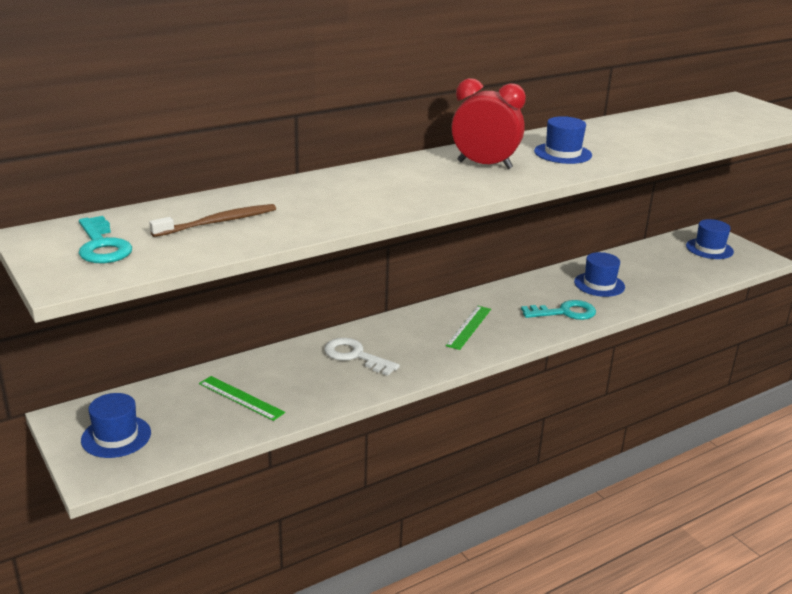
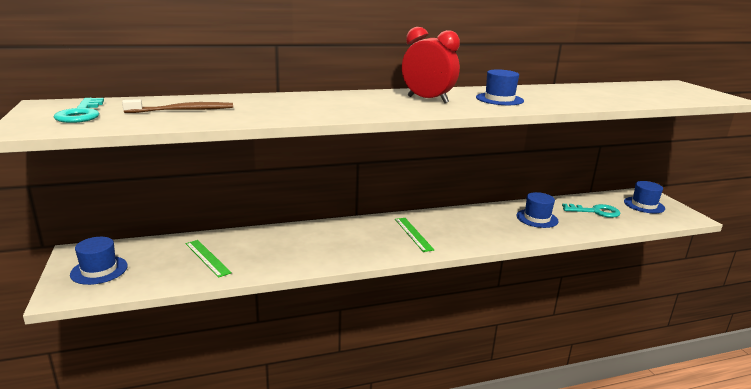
camera: 15 degrees right, 5 degrees down
white key [324,338,400,376] -> none
green ruler [446,306,491,350] -> green ruler turned 60 degrees counterclockwise [395,218,434,252]
turquoise key [521,300,596,320] -> turquoise key moved to [562,204,621,218]

